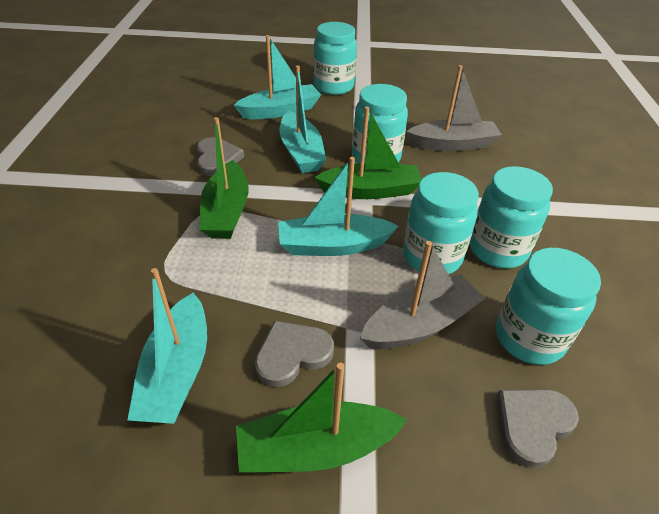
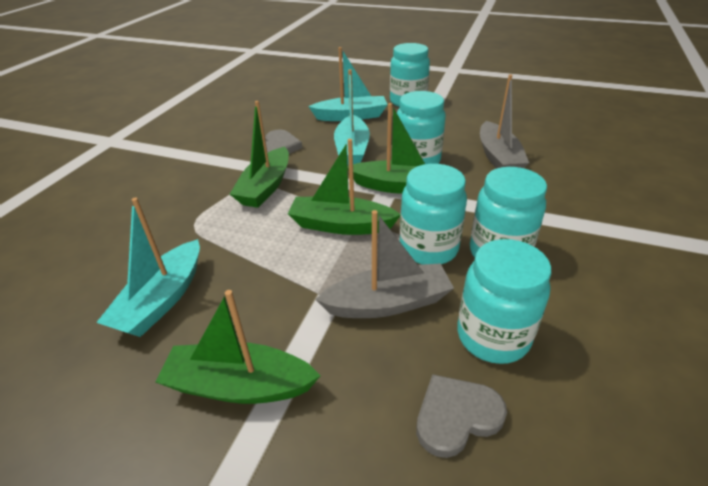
camera: 20 degrees right, 5 degrees down
grey heart [255,321,334,387] -> none
turquoise boat [278,157,398,256] -> green boat [288,139,400,235]
grey boat [406,65,502,151] -> grey boat turned 75 degrees clockwise [480,74,529,169]

